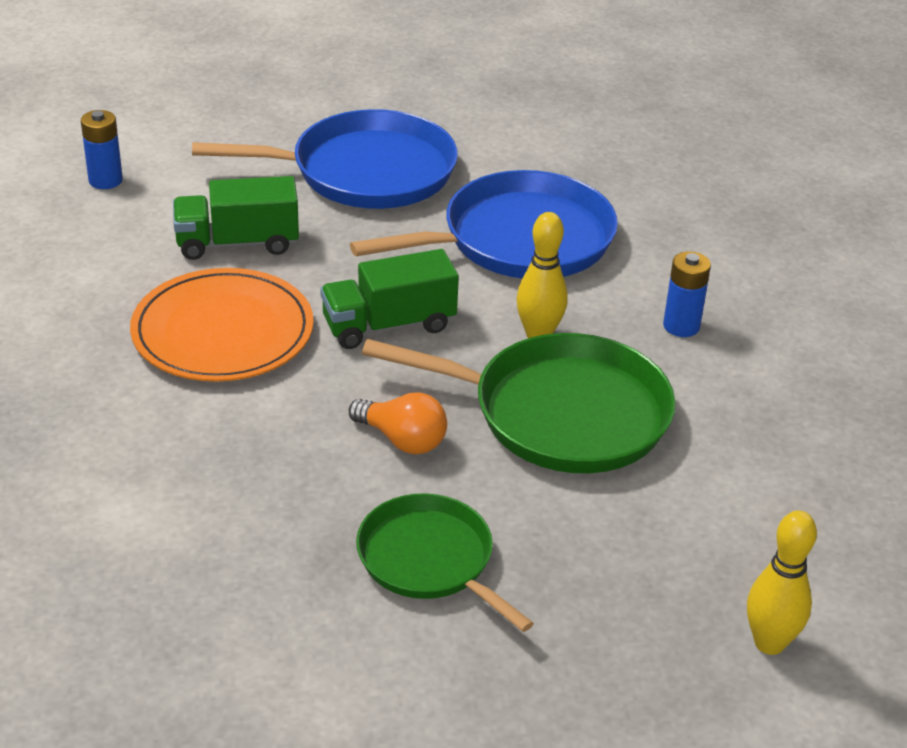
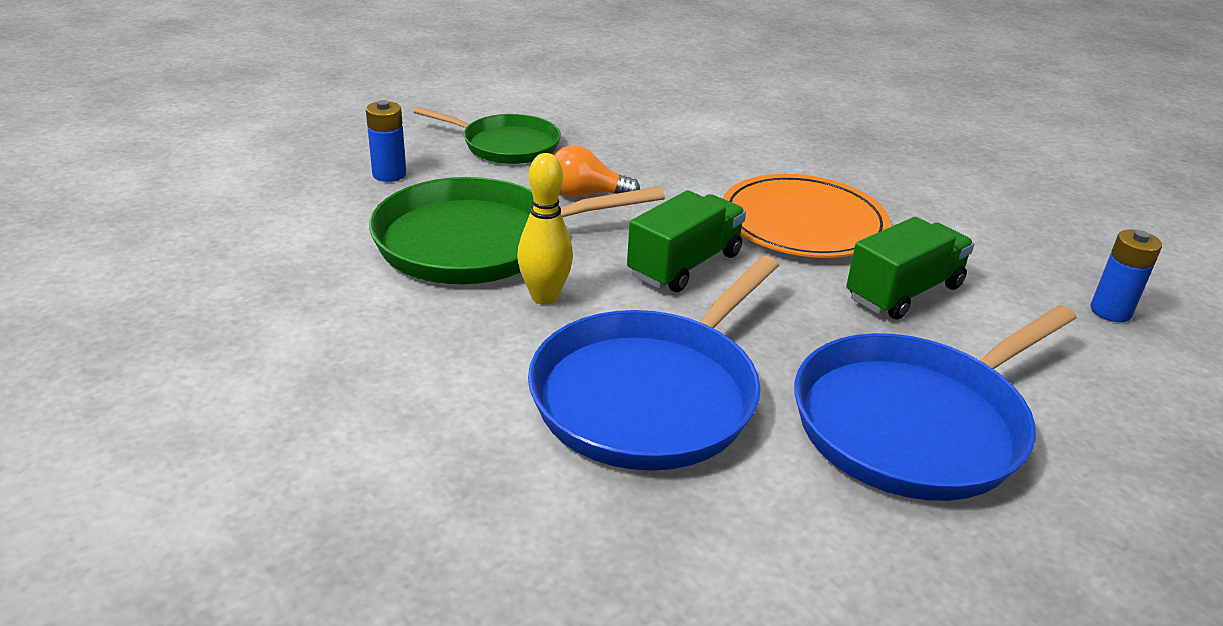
camera: 150 degrees right, 5 degrees down
blue battery [663,251,711,337] -> blue battery moved to [366,100,406,182]
yellow bowling pin [747,511,817,655] -> none

